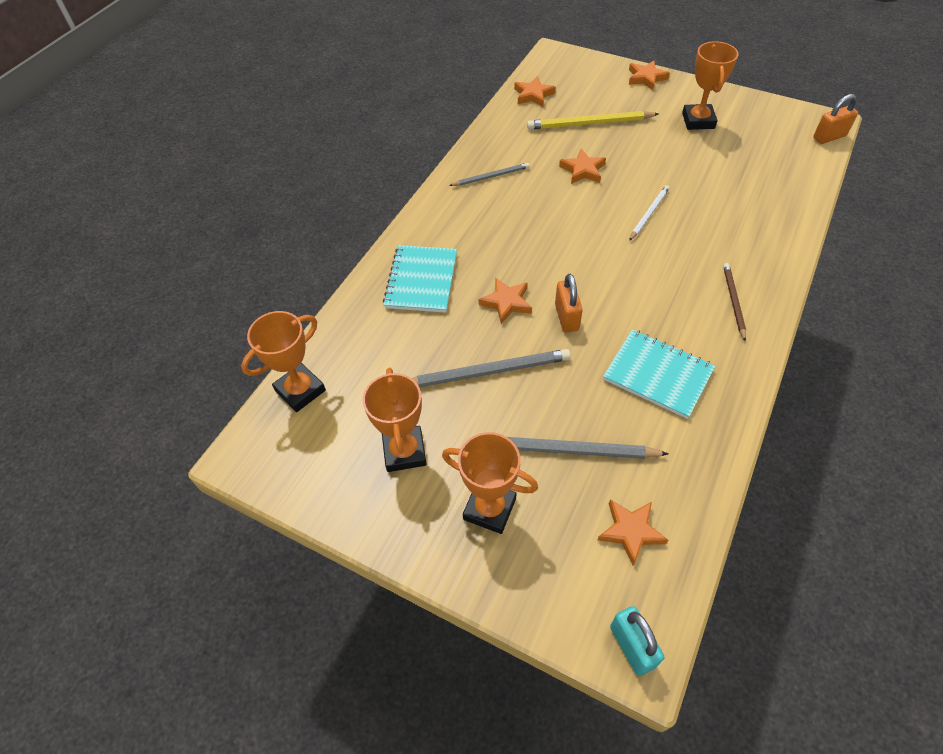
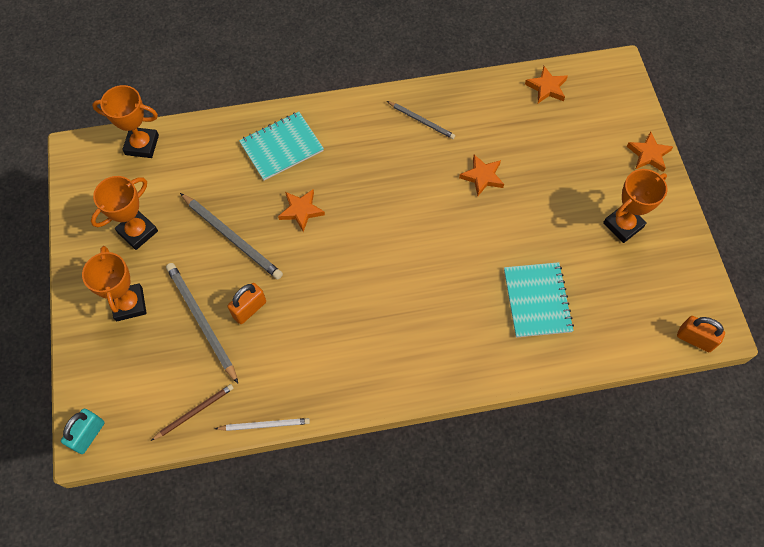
camera: 50 degrees right, 10 degrees up
yellow pencil [527,111,659,130] -> none
orange padlock [555,274,583,332] -> orange padlock moved to [227,283,266,324]
orange star [597,499,668,566] -> none
turquoise notebook [603,329,715,419] -> turquoise notebook moved to [504,262,574,338]
white pencil [629,185,670,241] -> white pencil moved to [215,418,310,431]
brown pencil [723,263,746,341] -> brown pencil moved to [151,384,234,441]

